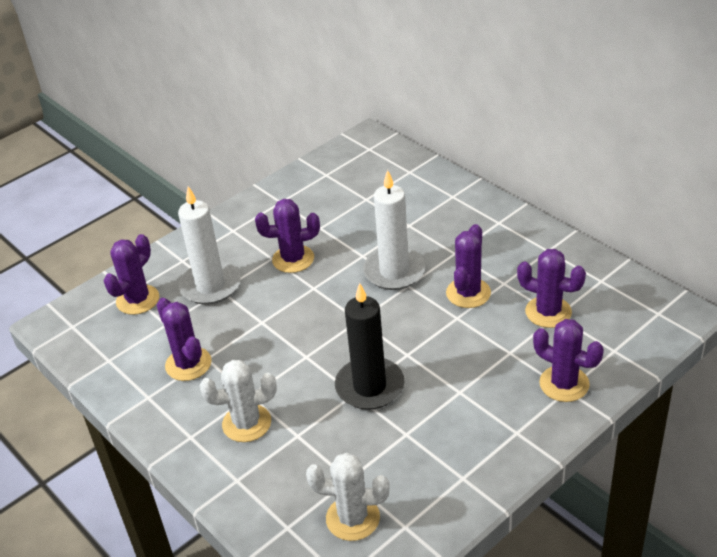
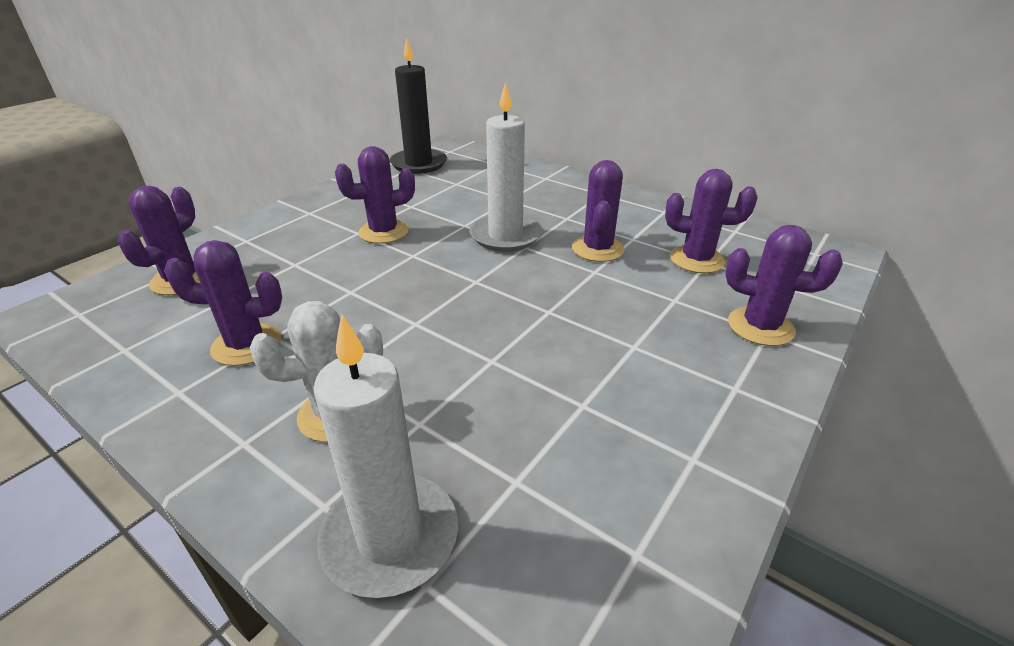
camera: 15 degrees left, 5 degrees down
purple cactus [157,298,212,381] -> purple cactus turned 45 degrees counterclockwise [164,240,282,366]
white candle [178,186,241,305] -> white candle moved to [313,315,458,598]
white cactus [306,453,390,541] -> none
black candle [335,283,405,410] -> black candle moved to [390,38,447,174]

